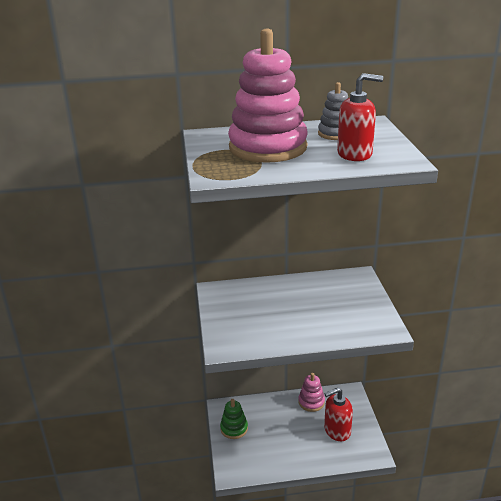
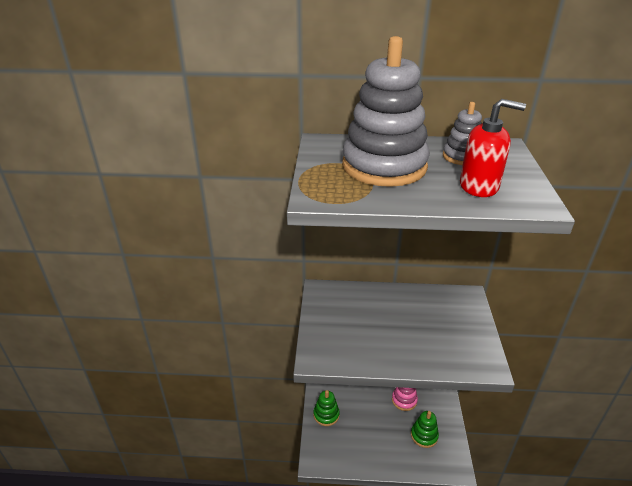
camera: 10 degrees right, 5 degrees up
pink stacking toy [228,29,308,163] -> grey stacking toy [342,36,430,187]
red soap dispenser [324,388,353,441] -> green stacking toy [411,411,439,448]

